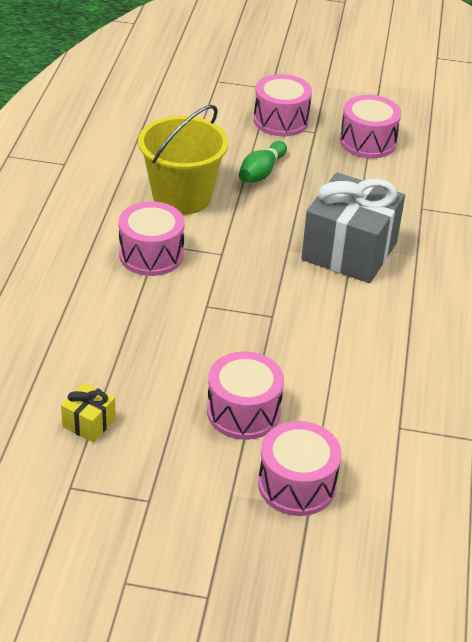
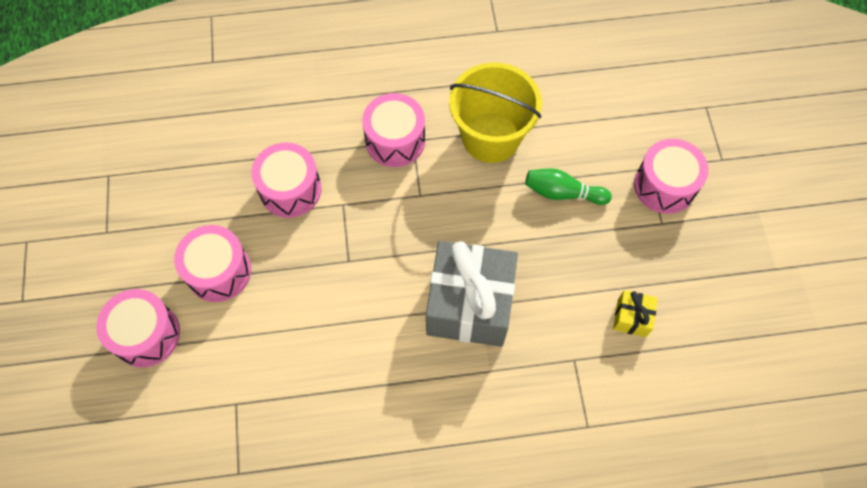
camera: 75 degrees right, 25 degrees up
yellow gift [61,383,116,442] -> yellow gift moved to [613,290,658,337]
pink drum [340,95,401,159] -> pink drum moved to [251,142,321,218]

